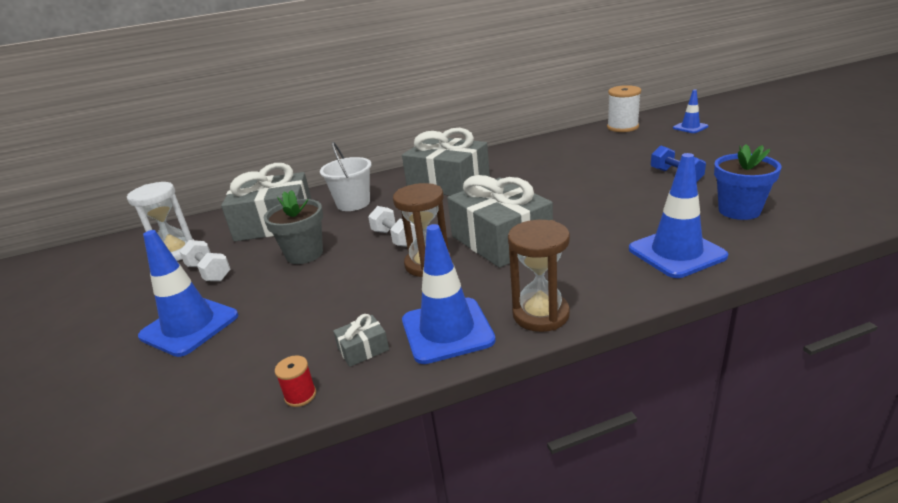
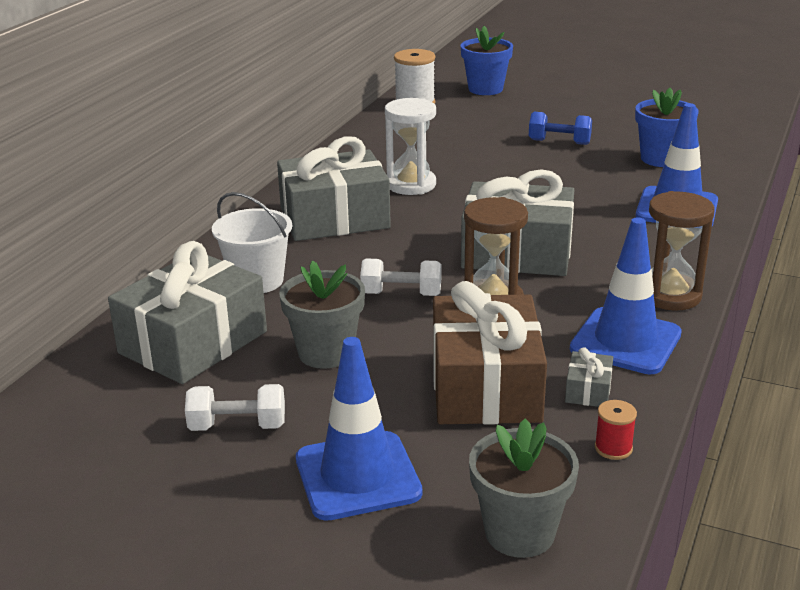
camera: 50 degrees left, 0 degrees up
white hourglass [127,182,194,261] -> white hourglass moved to [385,98,436,195]
blue traffic cone [673,89,708,133] -> blue flower pot [461,26,513,95]
none -> brown gift [433,281,547,425]
none -> grey flower pot [469,418,579,558]

